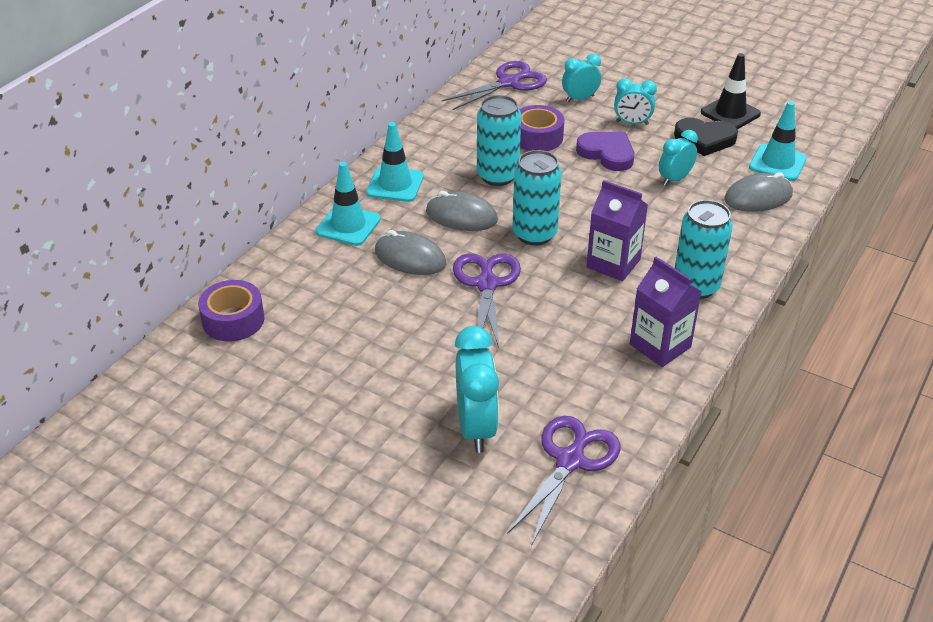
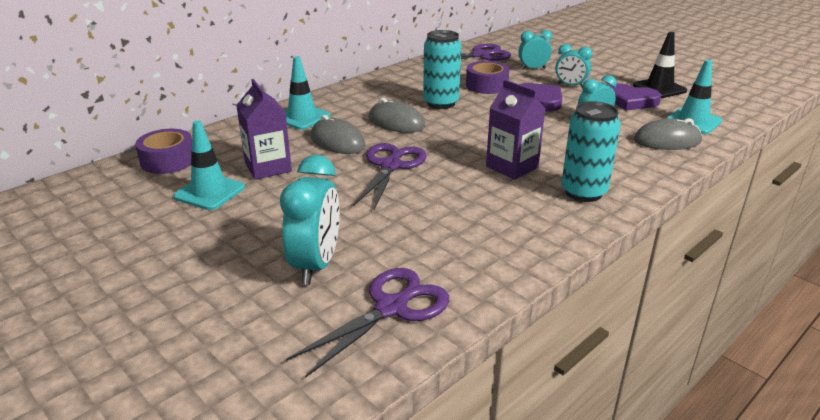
camera: 15 degrees right, 10 degrees down
turquoise traffic cone [366,122,424,202] -> turquoise traffic cone moved to [173,120,245,210]
turquoise can [512,150,562,245] -> none
purple carton [630,257,702,367] -> purple carton moved to [236,79,292,180]
black heart [674,118,738,156] -> purple heart [609,83,661,110]

